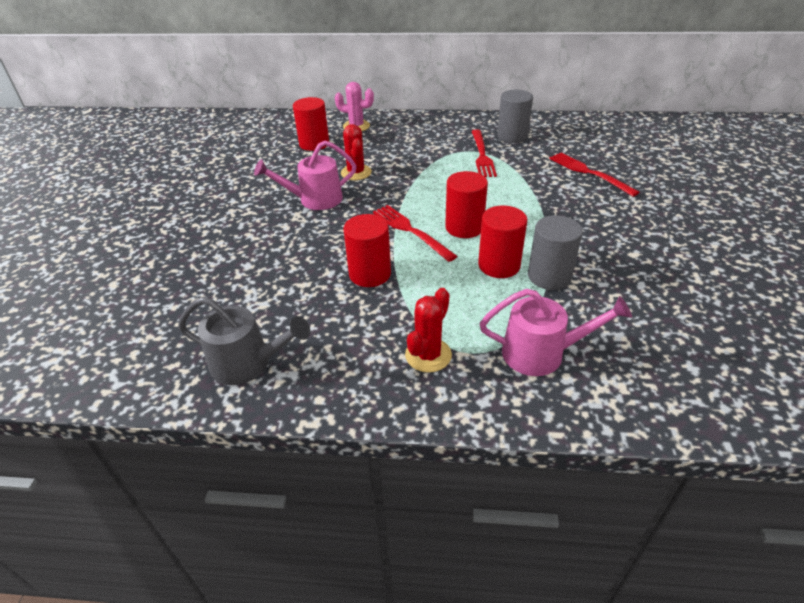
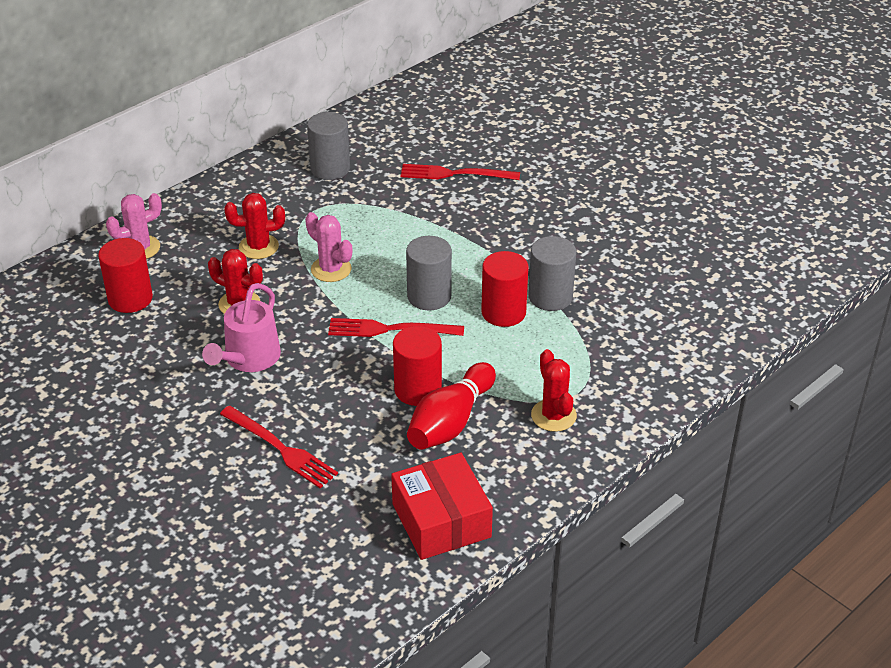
camera: 50 degrees left, 0 degrees up
grey watering can [178,297,310,385] -> red box [391,453,493,560]
red cylinder [445,171,488,238] -> grey cylinder [406,236,452,310]
red fork [472,129,497,177] -> red fork moved to [220,405,338,488]
pink watering can [480,289,632,376] -> none
none -> red cactus [224,193,285,259]
none -> pink cactus [305,212,352,282]
none -> red bowling pin [407,362,496,450]

